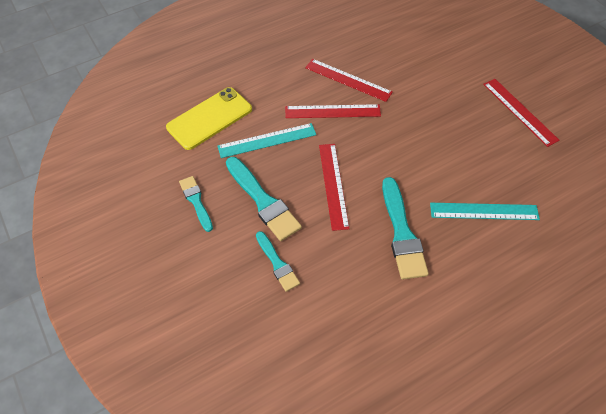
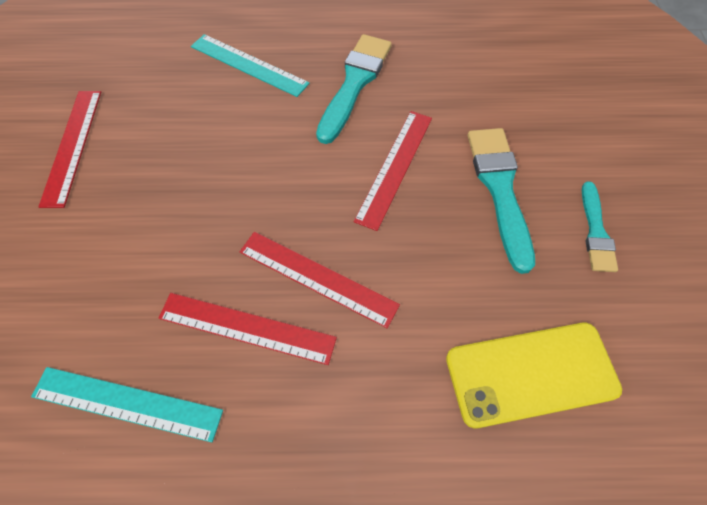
camera: 150 degrees left, 5 degrees up
turquoise ruler [218,123,316,158] -> turquoise ruler moved to [31,367,223,442]
turquoise brush [256,231,300,292] -> none
red ruler [305,59,393,102] -> red ruler turned 45 degrees counterclockwise [159,293,337,365]

